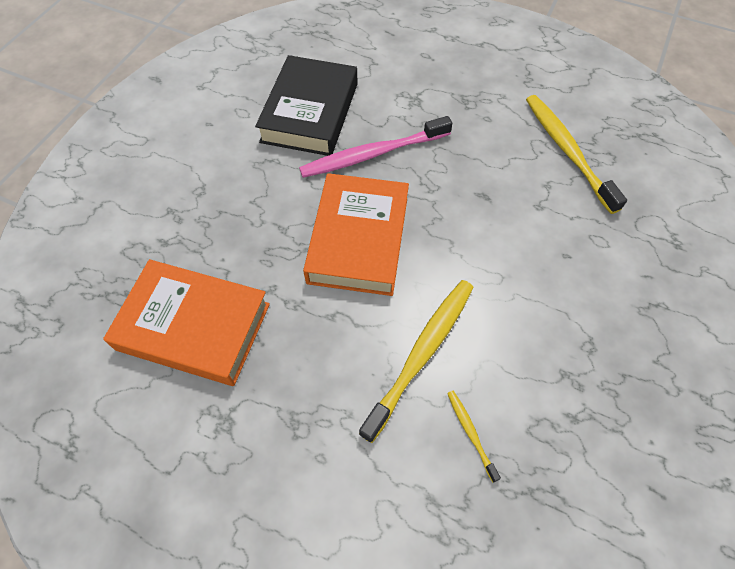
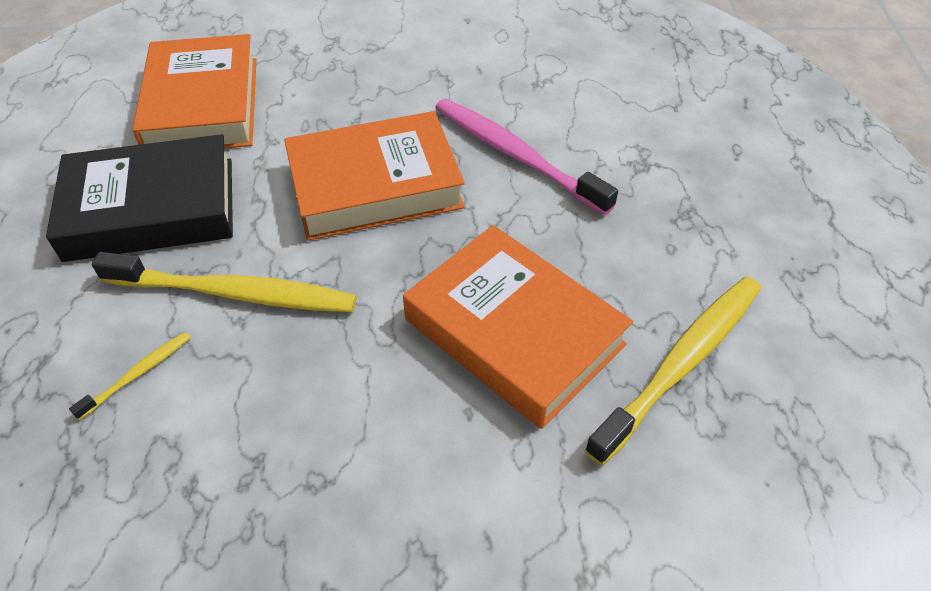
camera: 65 degrees right, 10 degrees down
black book [255,55,357,156] -> black book moved to [46,134,233,262]
none -> orange book [403,225,633,429]

